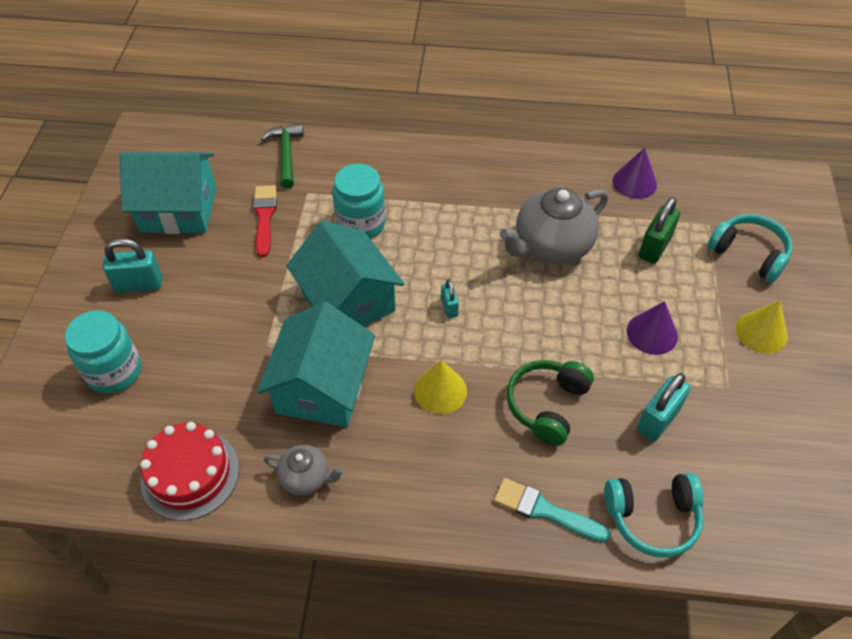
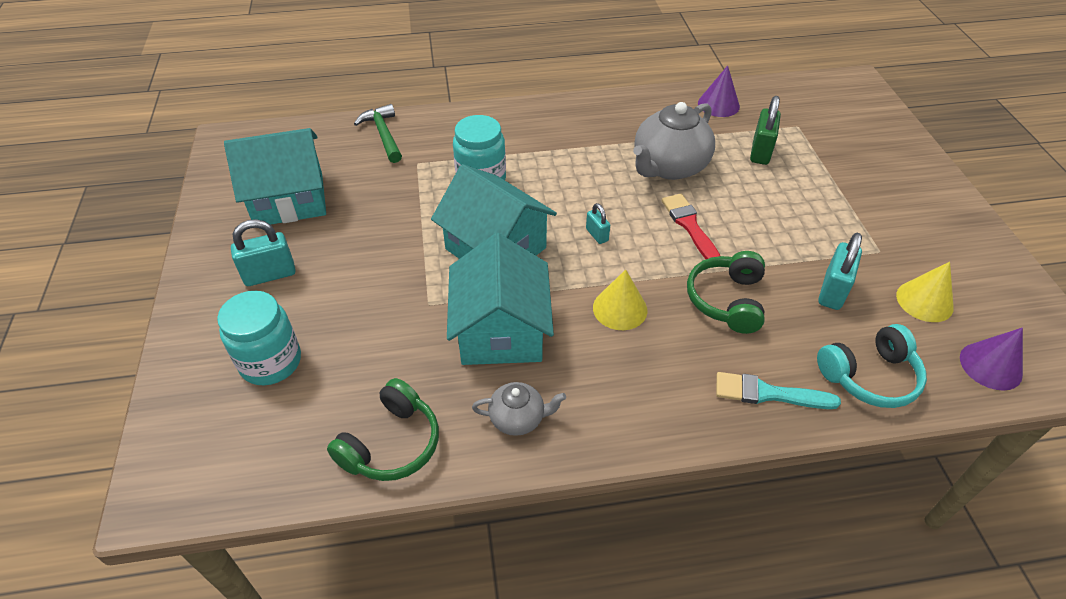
camera: 15 degrees left, 5 degrees down
red cake [140,422,239,521] -> green headphones [327,378,439,481]
red brush [253,185,277,257] -> red brush moved to [662,194,720,259]
purple cone [627,301,678,355] -> purple cone moved to [960,328,1023,391]
turquoise headphones [708,214,792,282] -> none
yellow cone [736,300,788,354] -> yellow cone moved to [896,262,954,322]

